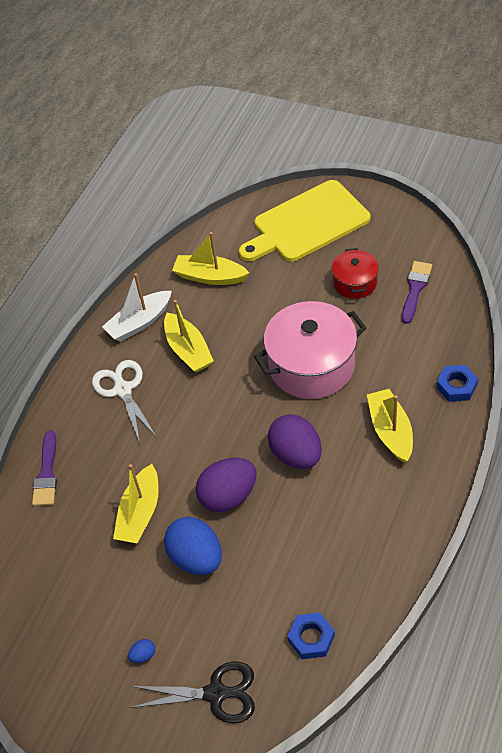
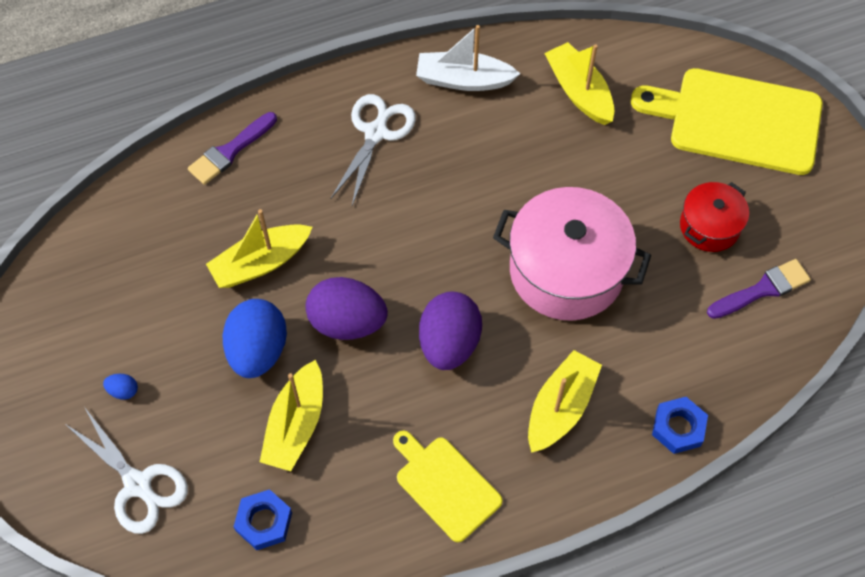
camera: 40 degrees right, 10 degrees up
black scissors [130,661,255,723] -> white scissors [64,407,188,534]
yellow boat [164,300,214,373] -> yellow boat moved to [260,360,323,471]
none -> yellow cutting board [393,430,503,542]

